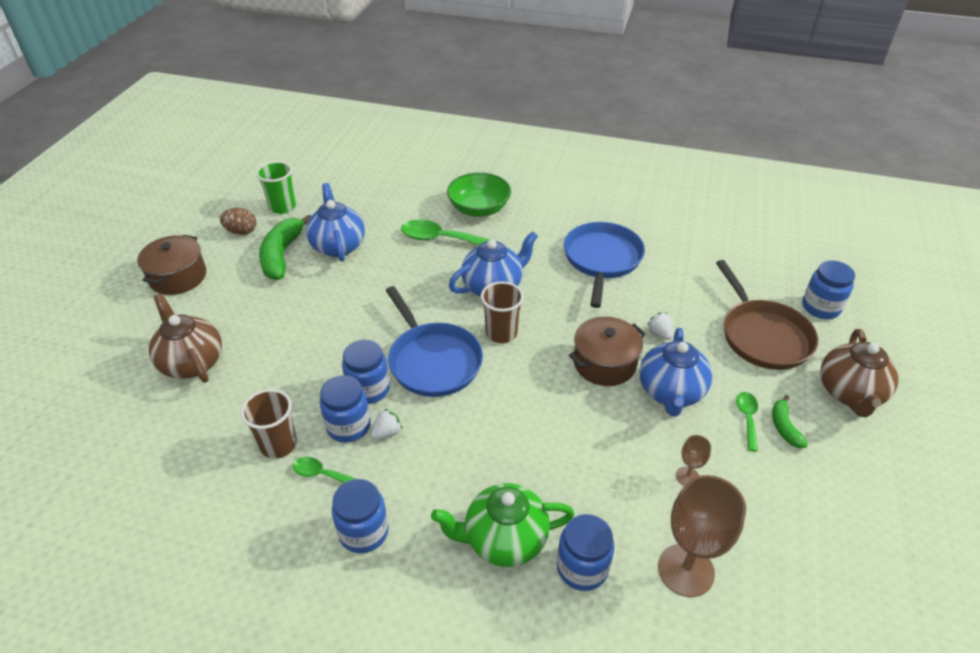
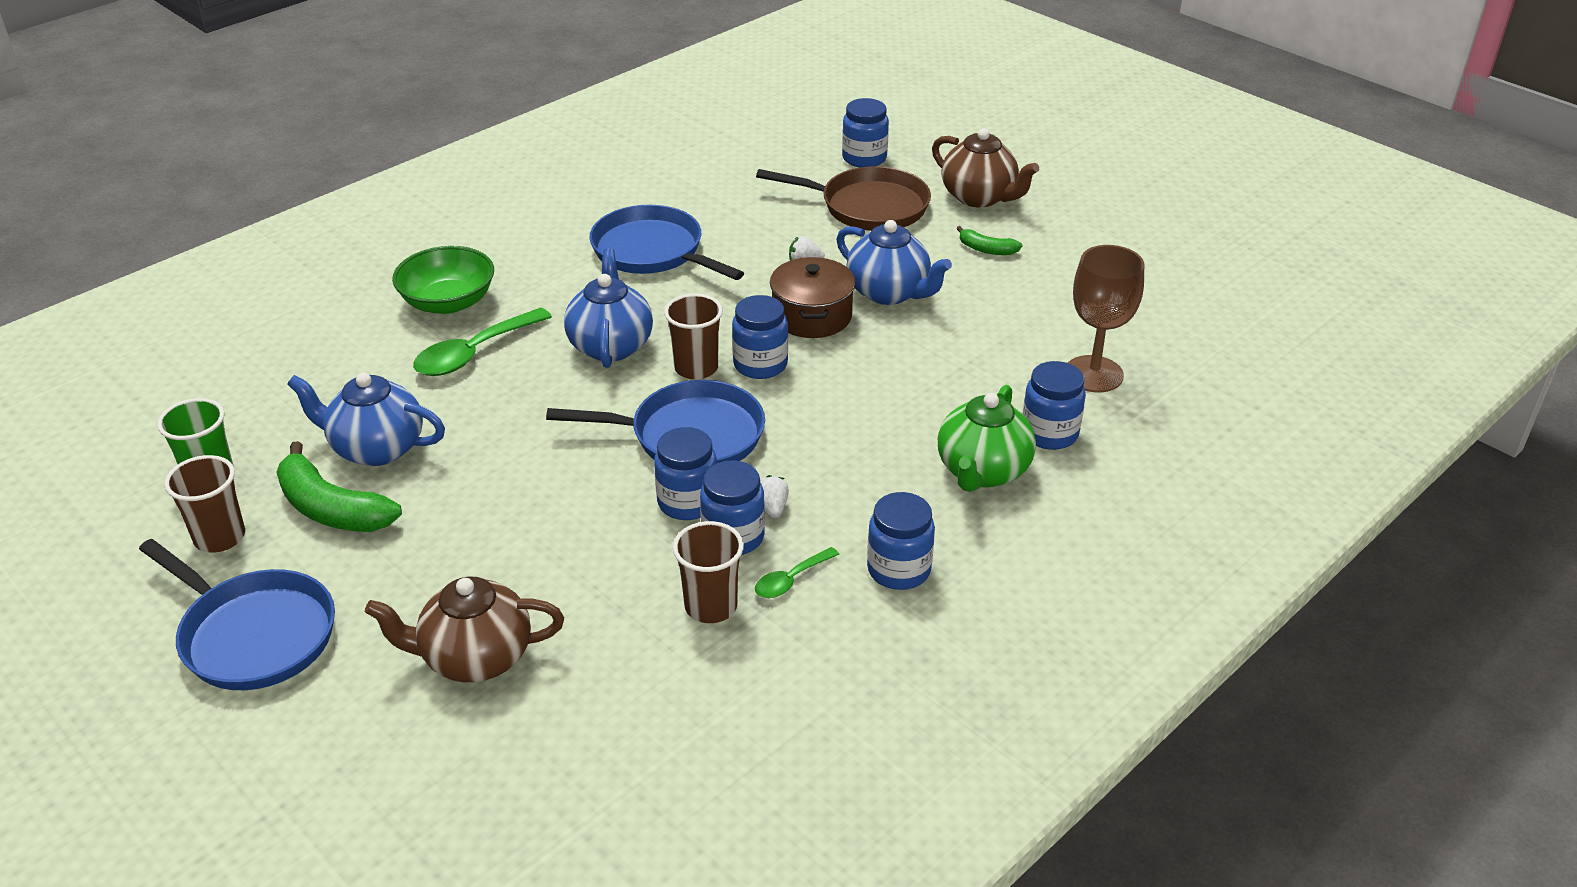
camera: 60 degrees left, 5 degrees down
brown pot [137,235,206,295] -> blue pan [139,539,335,690]
brown egg [220,208,257,235] -> brown cup [164,455,245,553]
brown goblet [676,435,711,486] -> none
green spoon [736,392,758,451] -> none
none -> blue jar [732,295,788,379]

